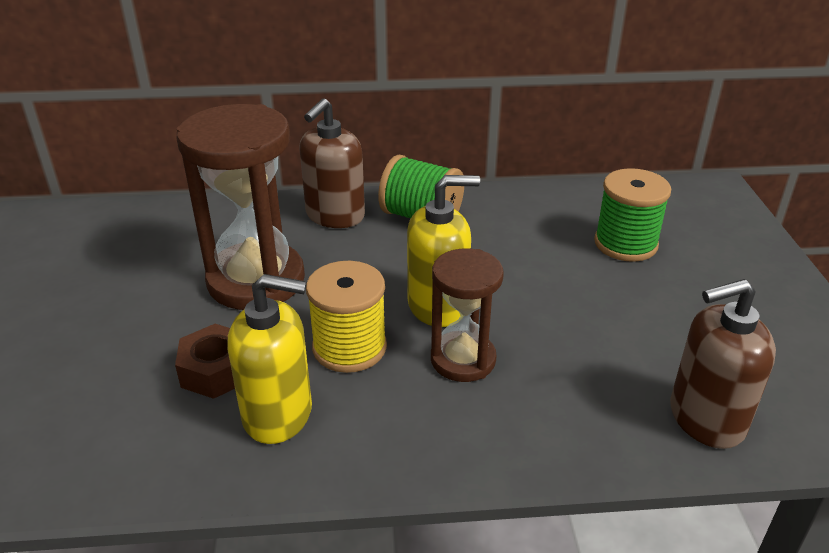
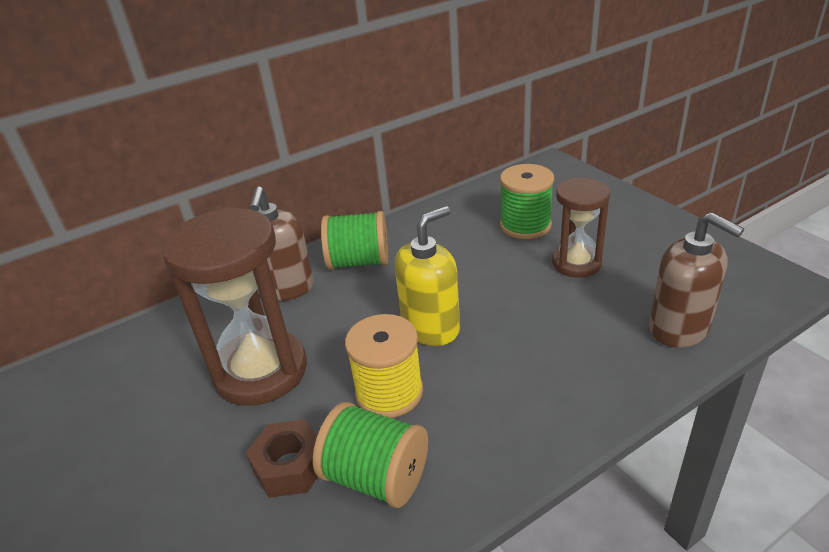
camera: 25 degrees left, 0 degrees up
yellow soap dispenser [228,274,312,444] -> green spool [313,402,428,508]
brown hourglass [431,248,504,382] -> brown hourglass moved to [552,177,610,278]
brown soap dispenser [670,279,776,449] -> brown soap dispenser turned 90 degrees counterclockwise [649,212,744,348]

